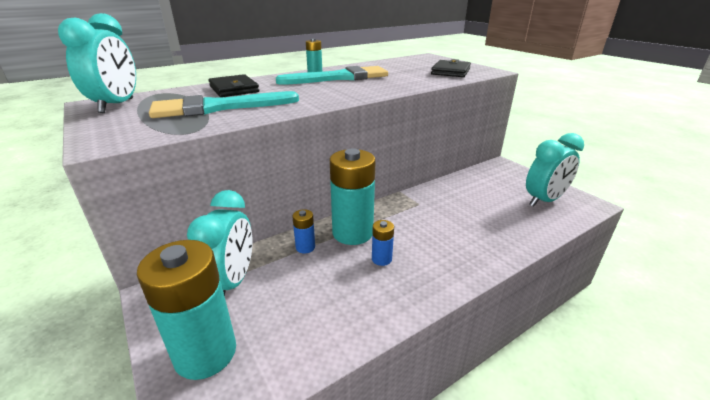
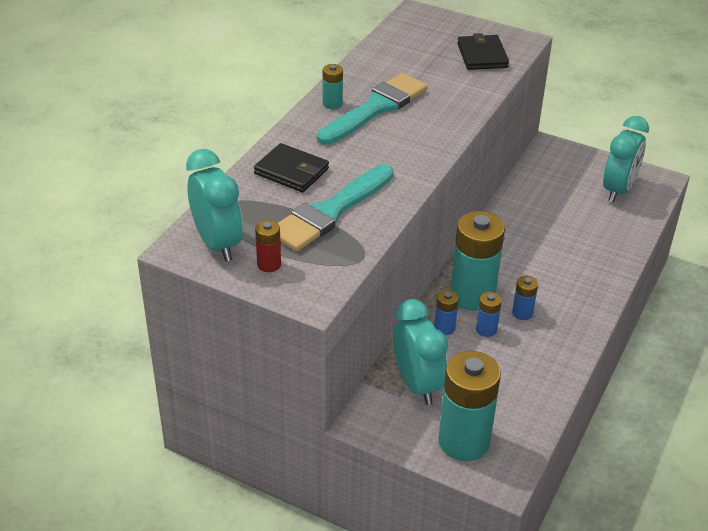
camera: 30 degrees left, 10 degrees up
none -> red battery [255,220,281,272]
none -> blue battery [476,292,502,337]

